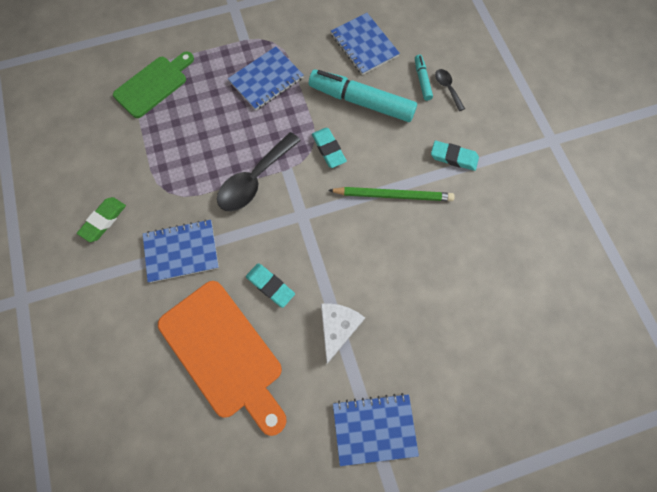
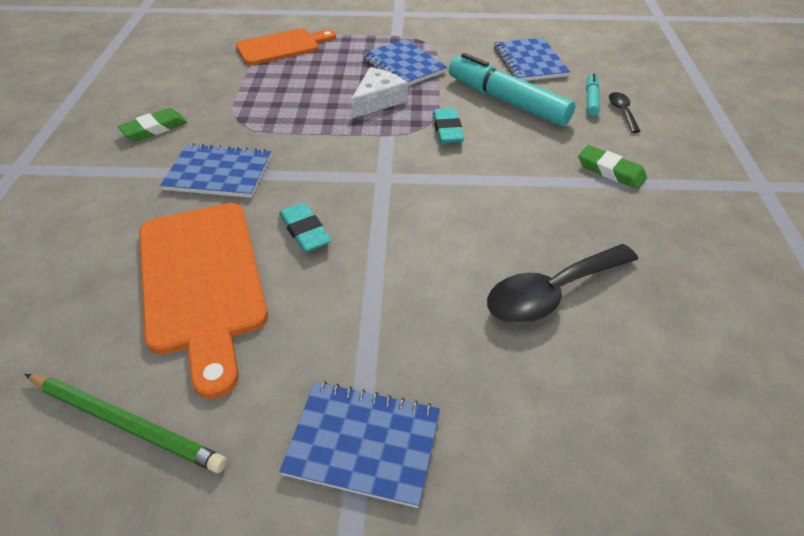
camera: 20 degrees right, 25 degrees down
green cutting board [113,52,194,118] -> orange cutting board [236,29,336,65]
black spoon [217,132,301,211] -> black spoon moved to [487,244,638,324]
blue notebook [228,47,304,110] -> blue notebook turned 75 degrees clockwise [362,39,447,86]
white cheese [321,303,365,364] -> white cheese moved to [351,67,408,118]
green pencil [328,187,455,201] -> green pencil moved to [25,374,227,473]
turquoise eraser [431,141,479,171] -> green eraser [578,145,647,189]

